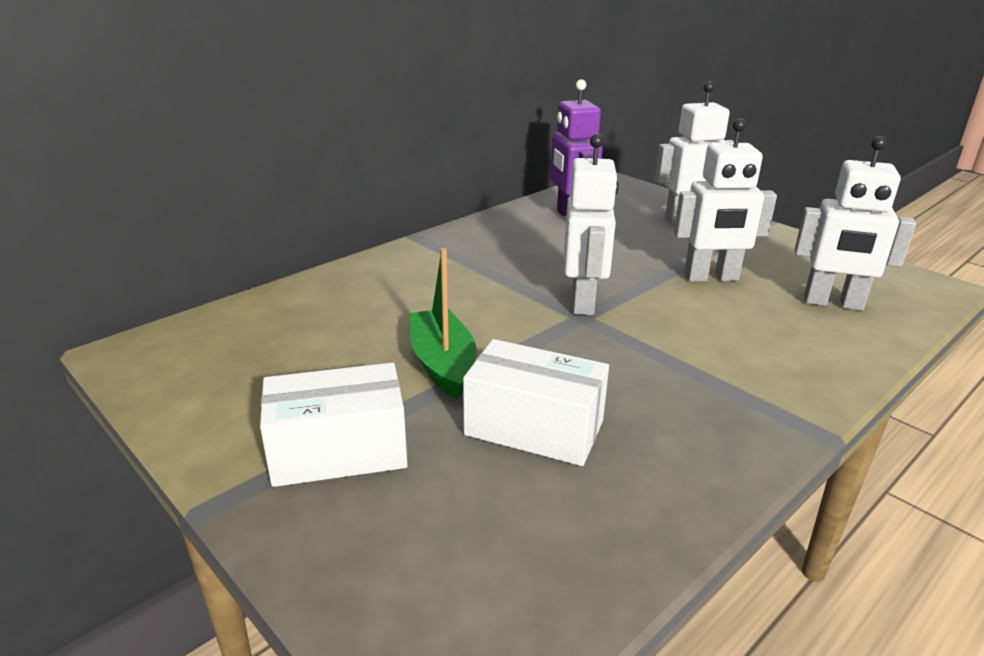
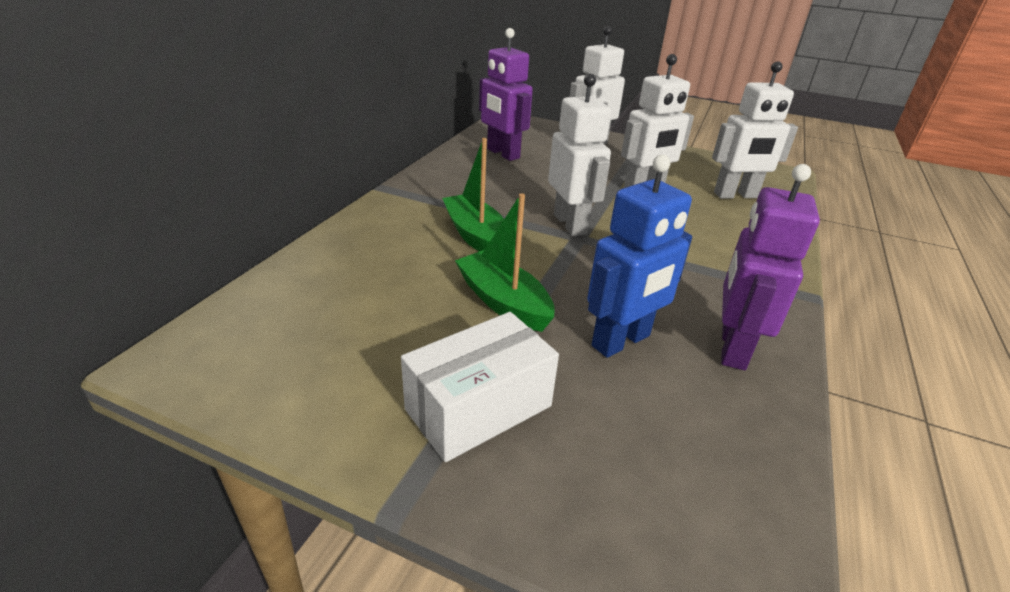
camera: 25 degrees left, 5 degrees up
white box [463,339,609,466] -> blue robot [587,154,692,358]
none -> green boat [442,138,504,251]
none -> purple robot [721,164,820,370]

